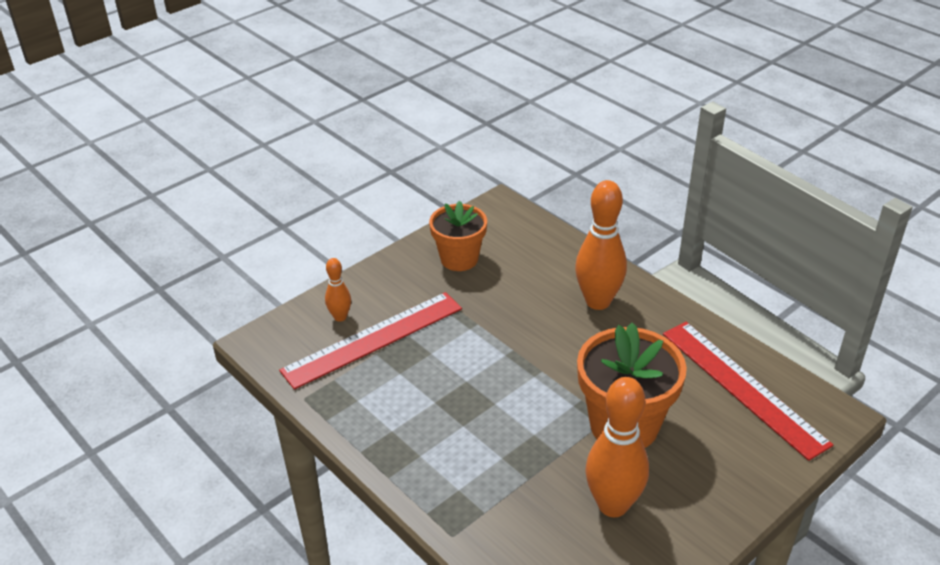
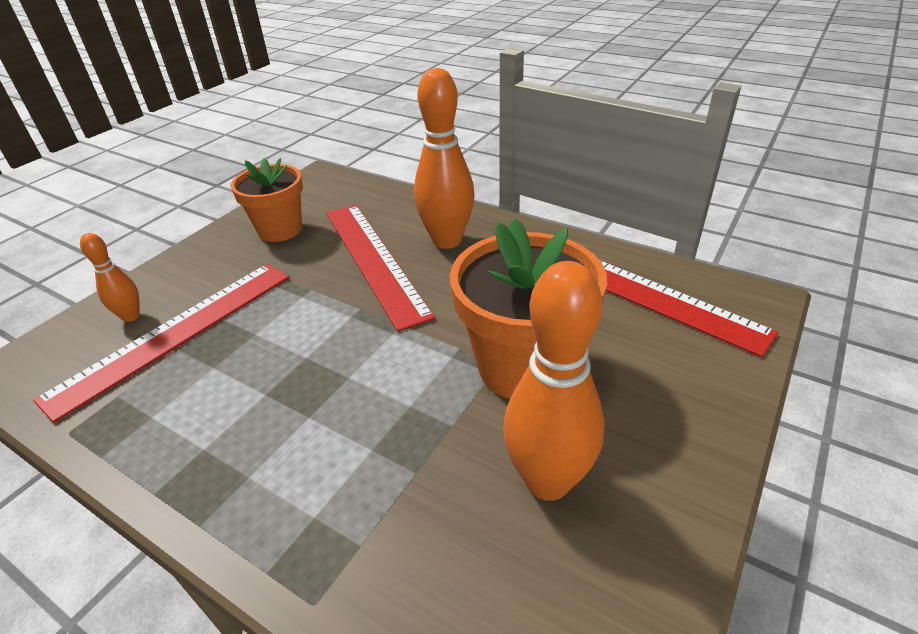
camera: 15 degrees left, 0 degrees up
none -> red ruler [326,205,435,332]

